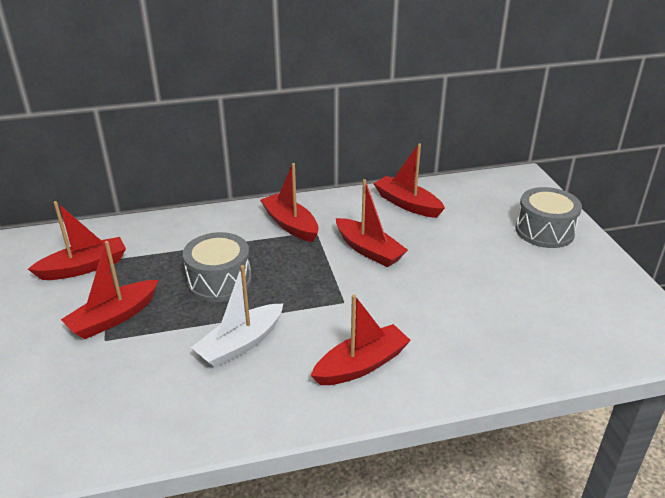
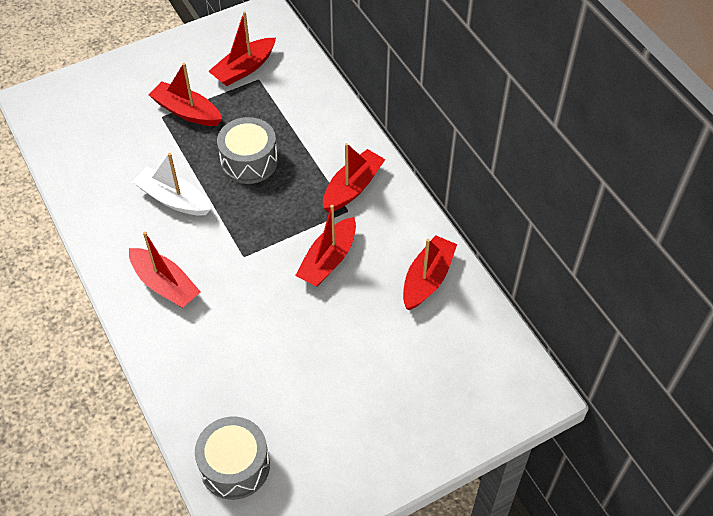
camera: 75 degrees right, 20 degrees up
red boat [28,201,126,280] -> red boat turned 90 degrees clockwise [208,11,276,86]
grey drum [516,187,582,248] -> grey drum moved to [195,416,270,500]

